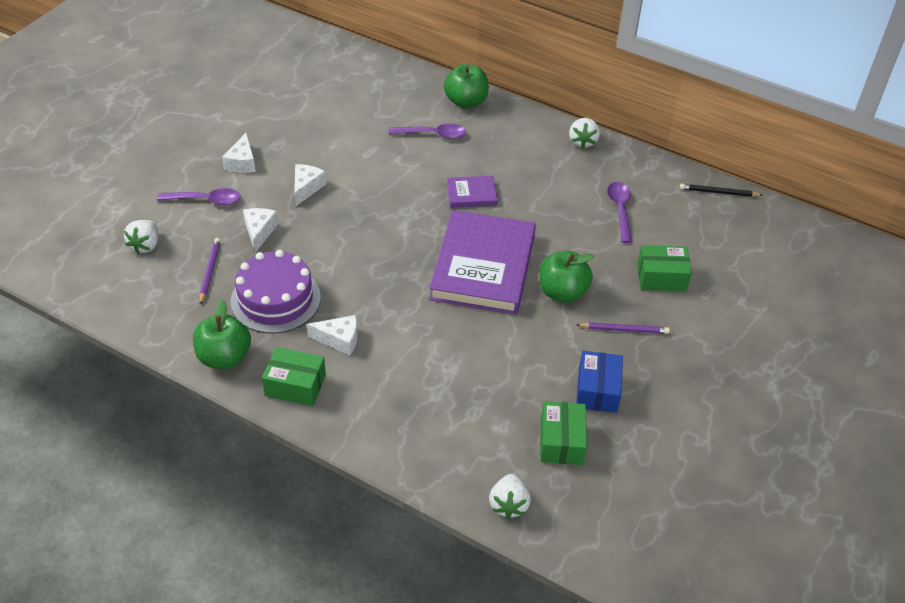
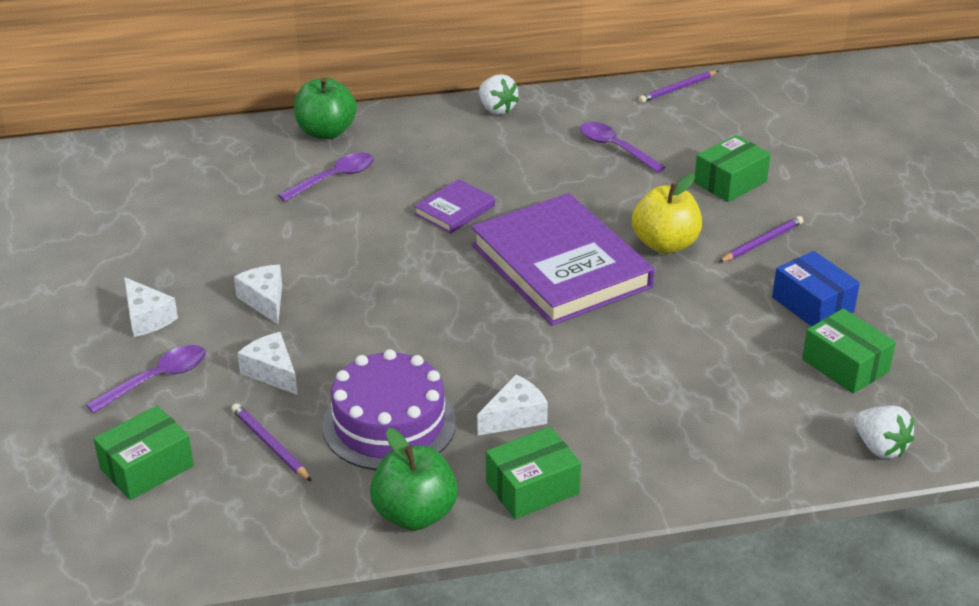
camera: 40 degrees left, 10 degrees down
white strawberry [124,220,158,254] -> green box [93,406,194,500]
green apple [539,251,594,303] -> yellow apple [632,173,702,254]
black pencil [680,184,762,197] -> purple pencil [639,71,718,103]

